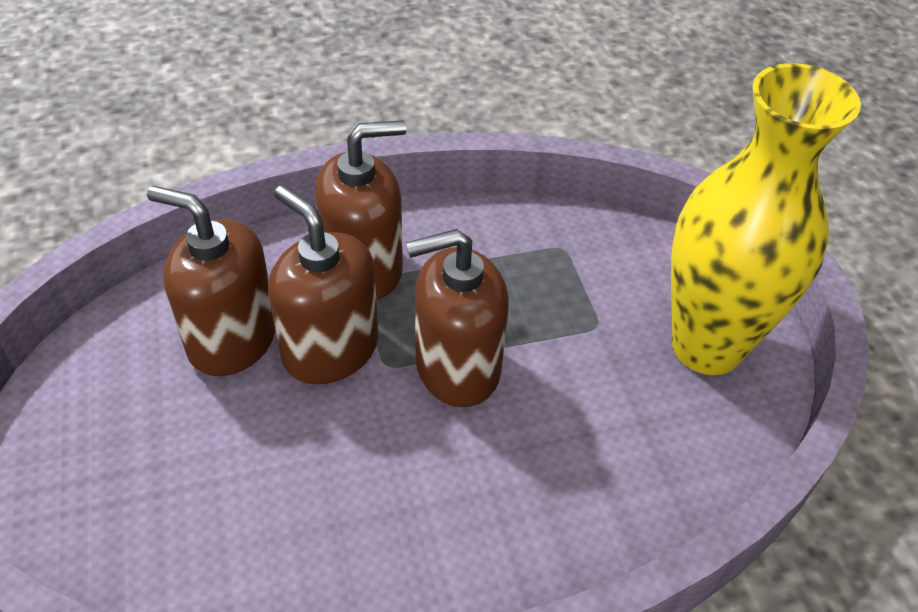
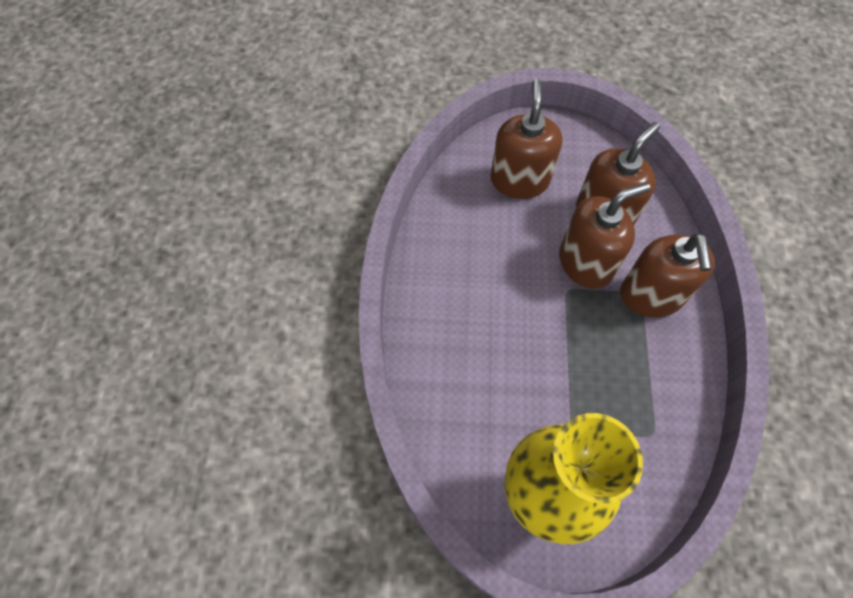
camera: 110 degrees right, 15 degrees up
brown soap dispenser [406,229,509,407] -> brown soap dispenser moved to [490,79,562,199]

